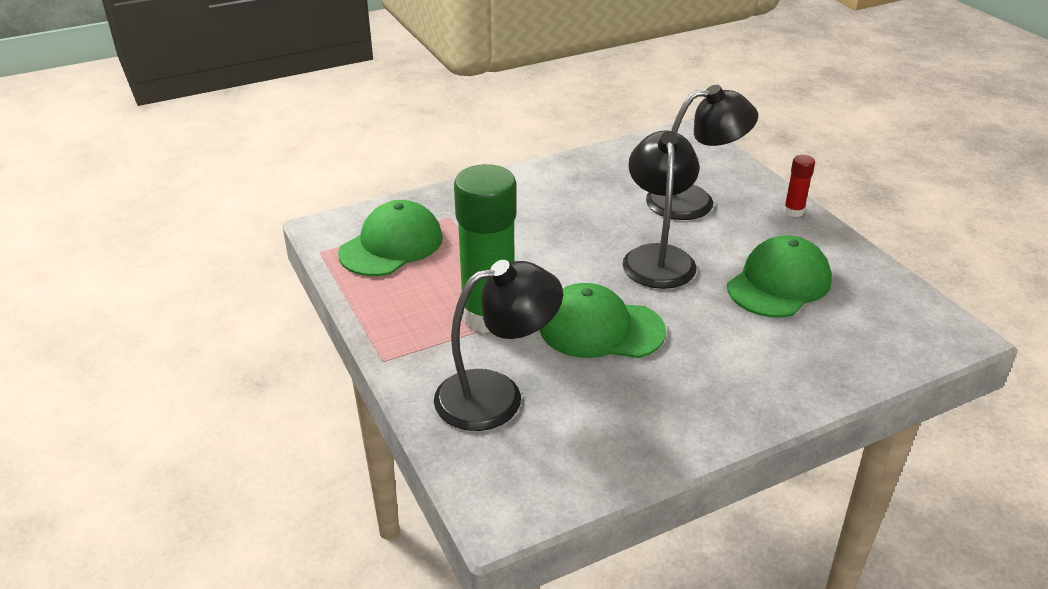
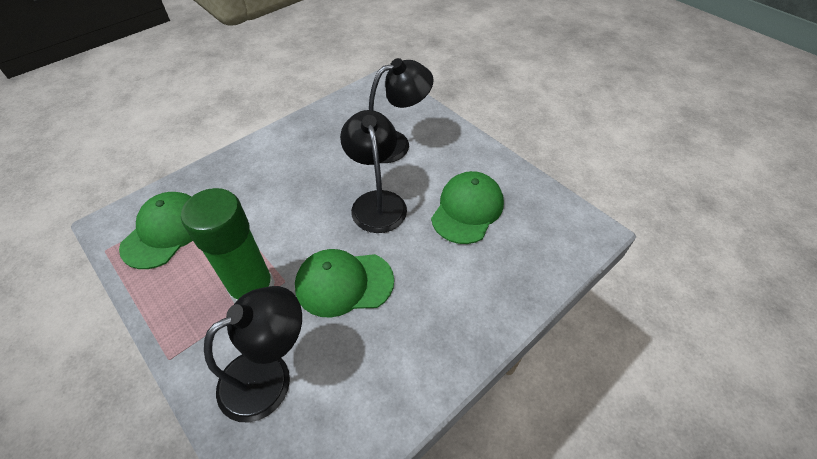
camera: 15 degrees left, 15 degrees up
red glue stick [784,155,815,217] -> none

